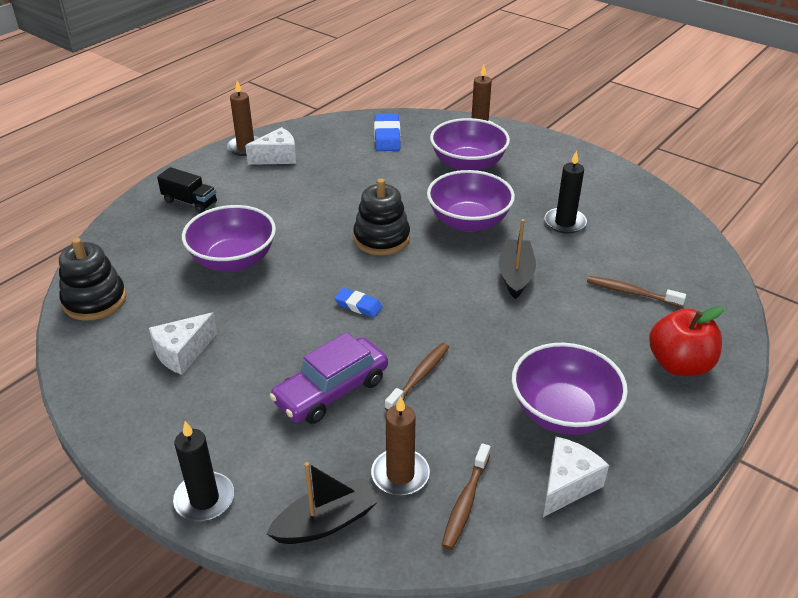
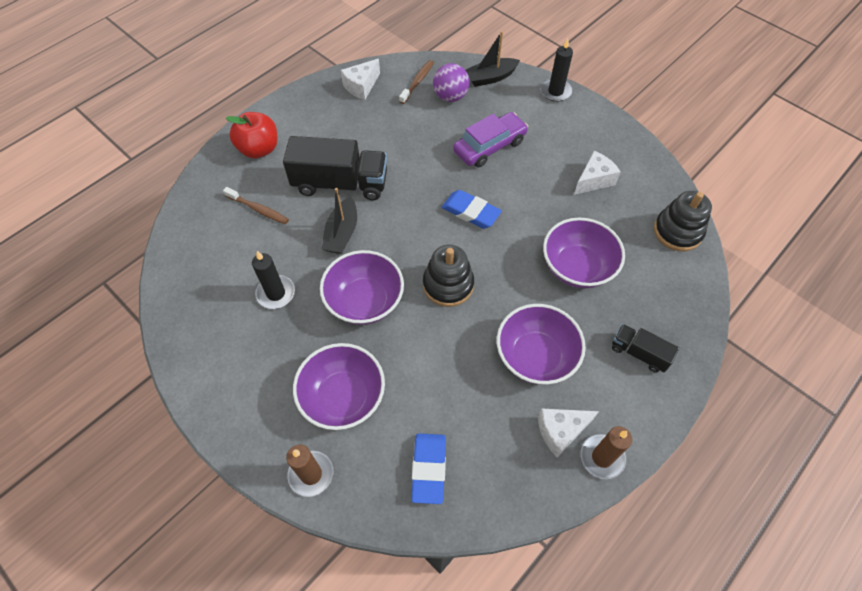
camera: 175 degrees left, 20 degrees up
blue eraser [334,288,383,318] -> blue eraser [442,190,502,229], size x1.62
brown candle [371,396,430,496] -> purple ball [433,63,469,102]
brown toothbrush [385,343,449,411] -> none
purple bowl [512,343,628,435] -> purple bowl moved to [497,304,586,385]
none -> black truck [283,136,387,200]

